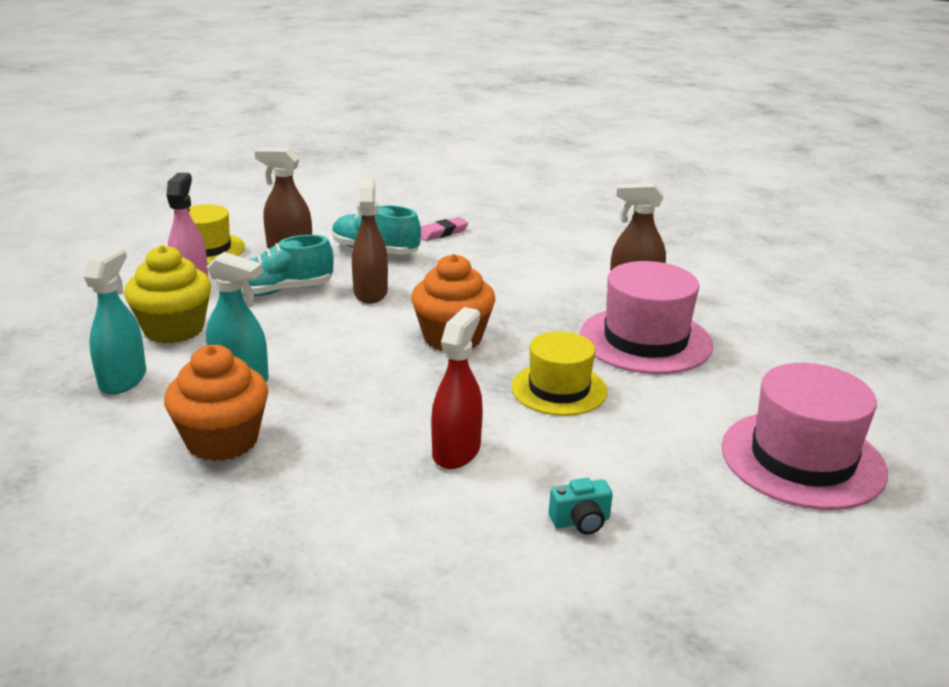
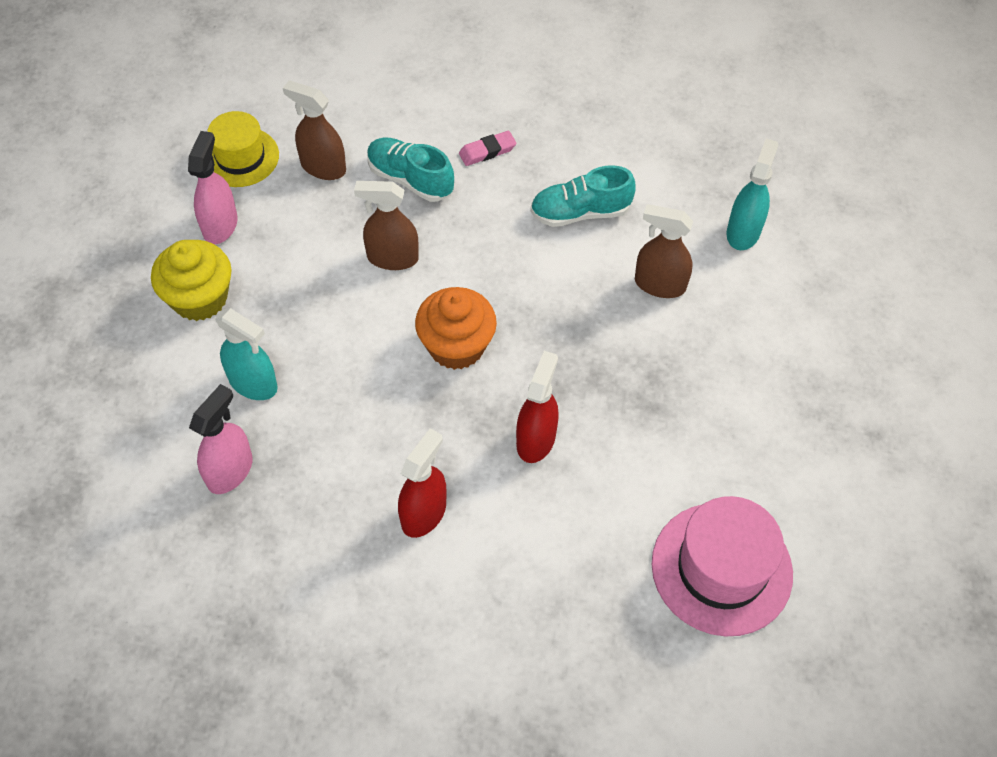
camera: 10 degrees right, 30 degrees up
turquoise spray bottle [84,247,146,395] -> turquoise spray bottle moved to [726,139,778,250]
orange cupcake [164,345,268,462] -> pink spray bottle [189,384,253,494]
turquoise shoe [241,235,333,296] -> turquoise shoe moved to [530,165,636,227]
brown spray bottle [352,179,388,304] -> brown spray bottle turned 90 degrees counterclockwise [354,181,419,270]
yellow hat [511,331,608,416] -> red spray bottle [516,351,559,463]
turquoise camera [549,478,613,534] -> none
pink hat [580,261,713,374] -> none

